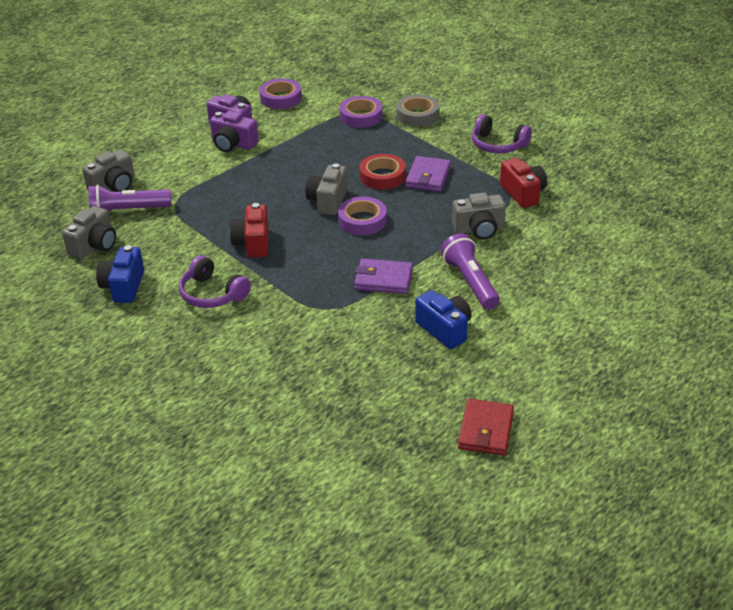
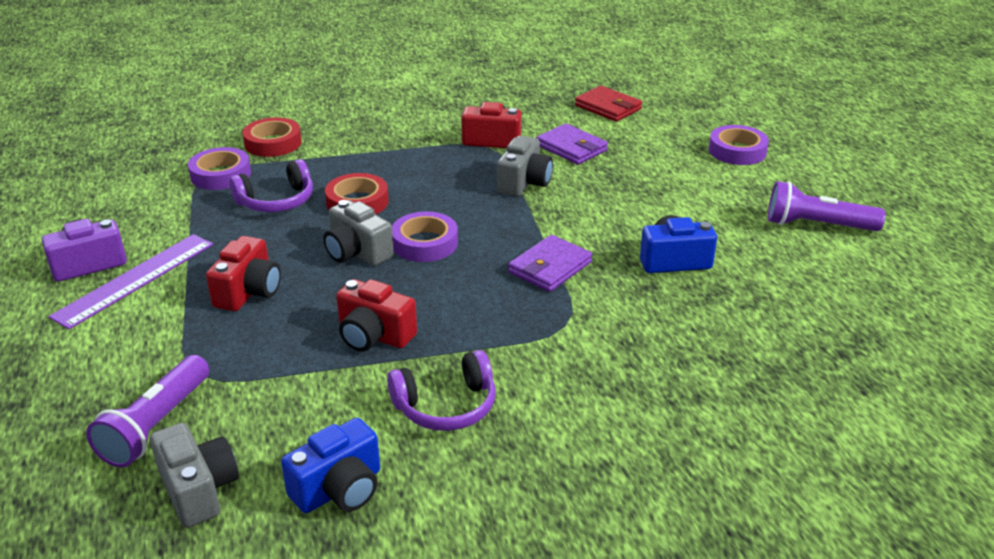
camera: 60 degrees left, 5 degrees down
grey camera [82,150,135,192] -> none
blue camera [96,245,144,303] -> blue camera turned 75 degrees counterclockwise [281,418,380,513]
purple camera [210,111,259,152] -> purple ruler [48,234,213,329]
purple tape [259,79,302,109] -> purple tape moved to [709,125,769,165]
grey tape [397,95,439,126] -> red tape [243,117,302,157]
purple wallet [405,156,451,192] -> purple wallet moved to [536,123,608,165]
purple flashlight [441,233,500,310] -> purple flashlight moved to [768,181,885,231]
red wallet [458,399,514,456] -> red wallet moved to [575,86,642,122]
purple headphones [472,114,532,154] -> purple headphones moved to [229,159,313,212]
none -> red camera [206,236,281,311]

